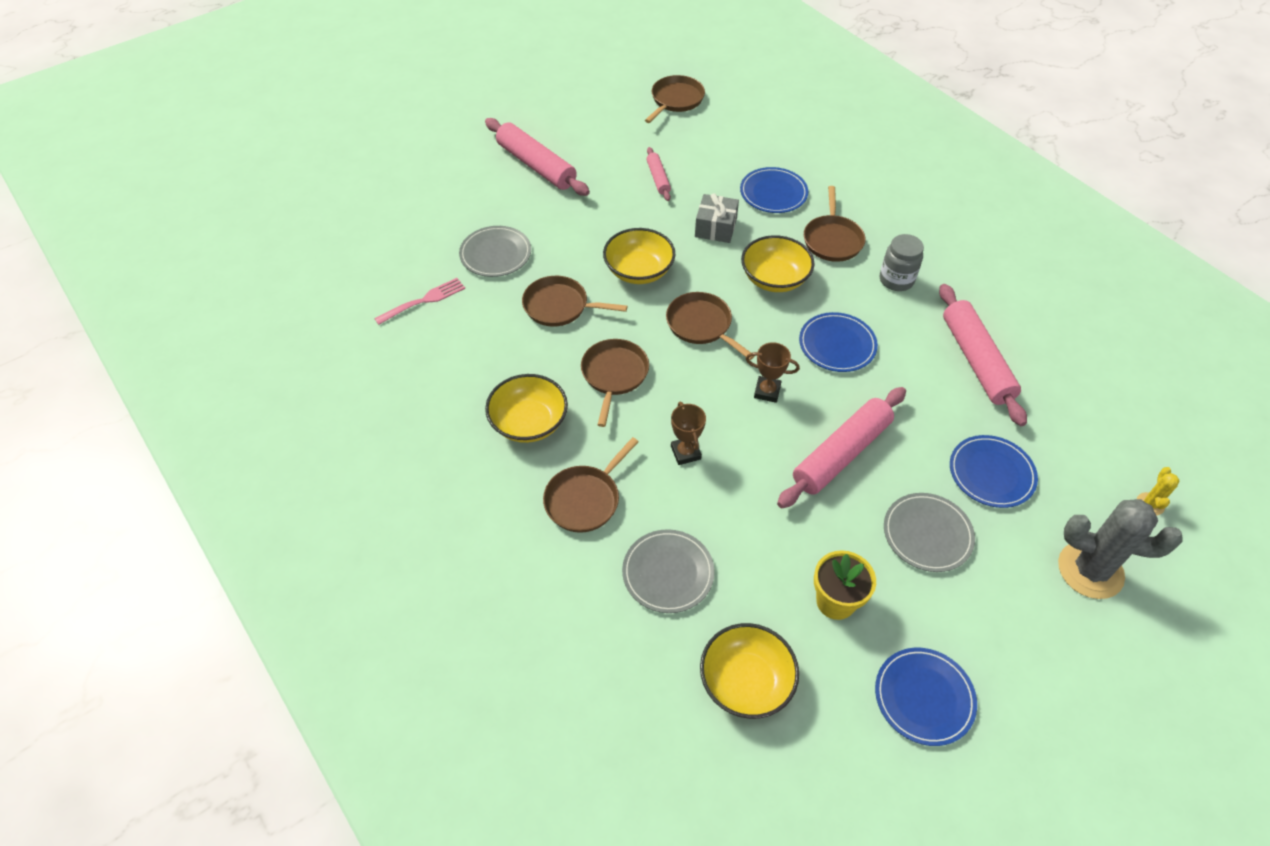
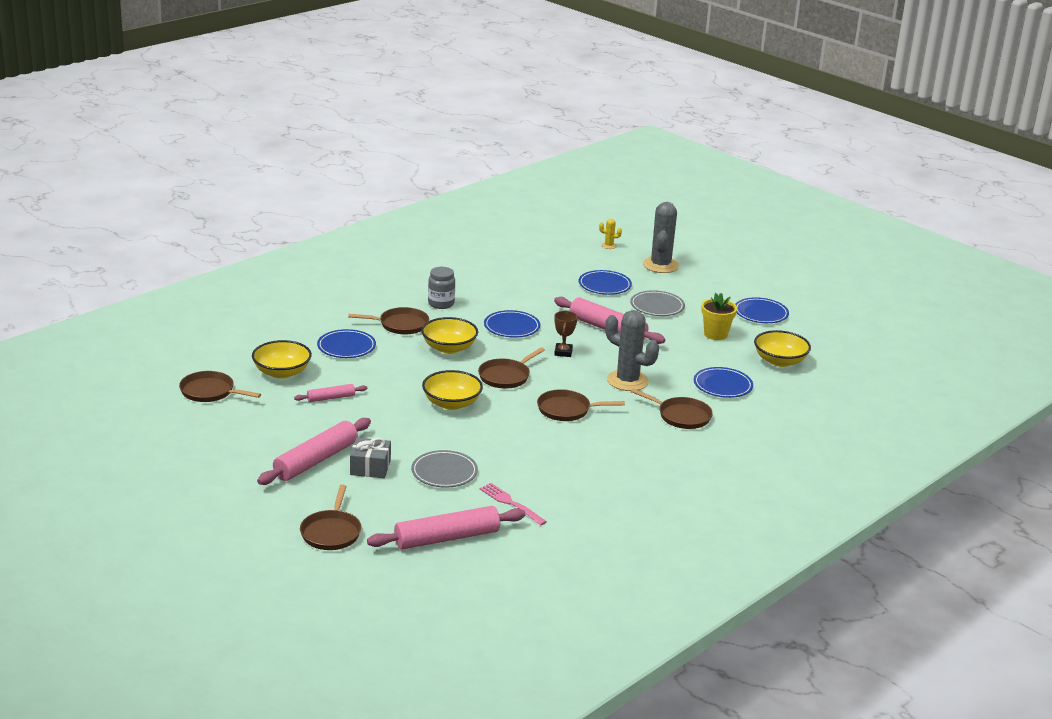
camera: 100 degrees left, 25 degrees down
yellow bowl [485,374,568,443] -> yellow bowl moved to [252,340,312,379]
brown pan [522,276,628,327] -> brown pan moved to [300,485,362,550]
grey plate [622,529,715,613] -> blue plate [694,367,753,398]
brown trophy [671,402,706,465] -> grey cactus [605,310,659,391]
grey gift [695,193,739,243] -> grey gift moved to [350,437,391,478]
pink rolling pin [939,284,1027,426] -> pink rolling pin moved to [367,506,526,549]

